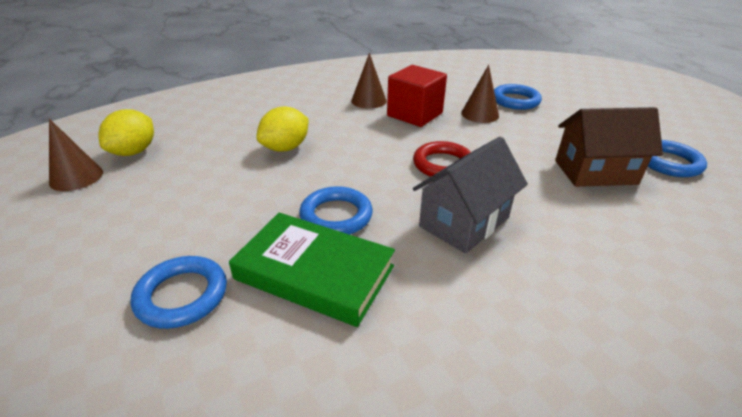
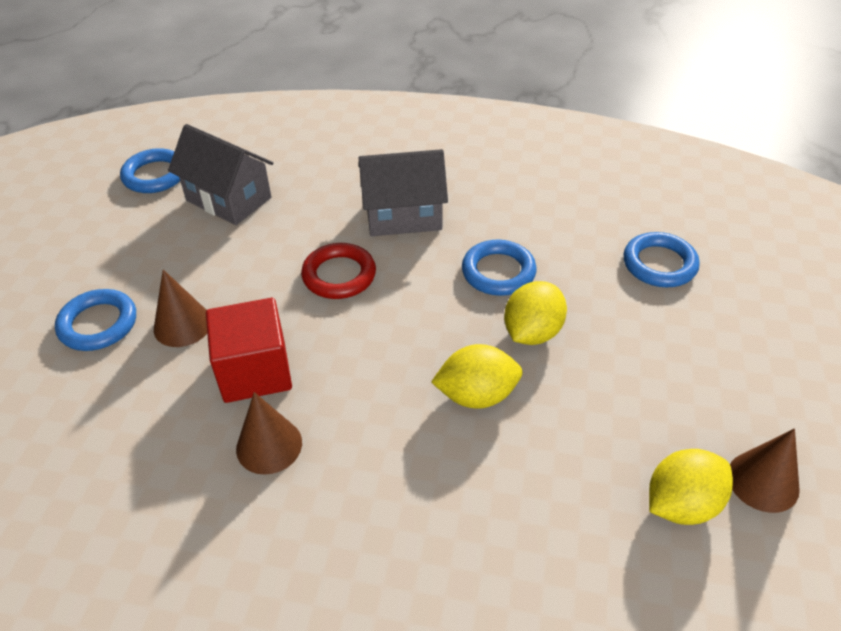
camera: 140 degrees left, 10 degrees up
green book [229,213,395,327] -> none
brown house [555,107,663,187] -> grey house [168,124,274,225]
none -> yellow lemon [504,281,567,345]

